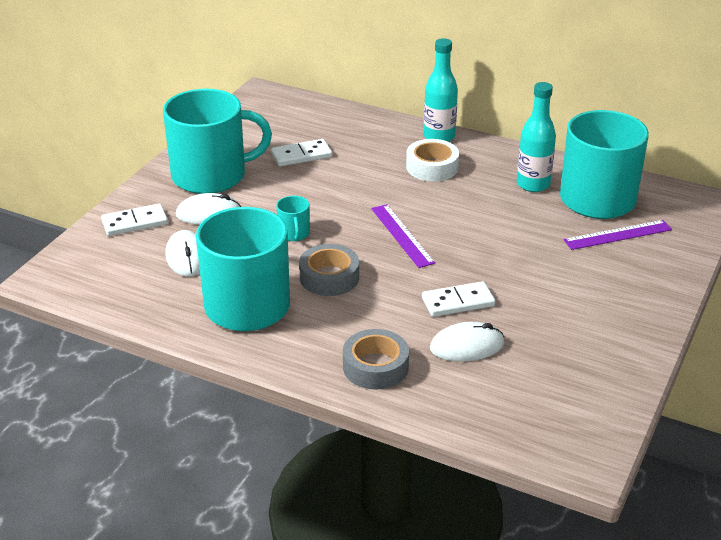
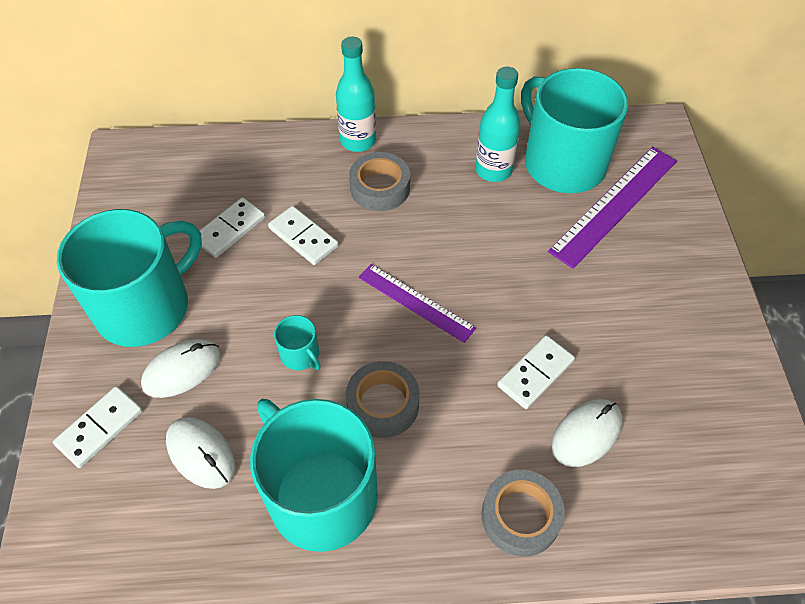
camera: 30 degrees left, 20 degrees up
white tape [406,139,459,181] -> grey tape [349,152,410,211]
purple ruler [564,220,672,250] -> purple ruler [548,147,677,269], size x1.55
none -> white domino [268,206,339,265]

